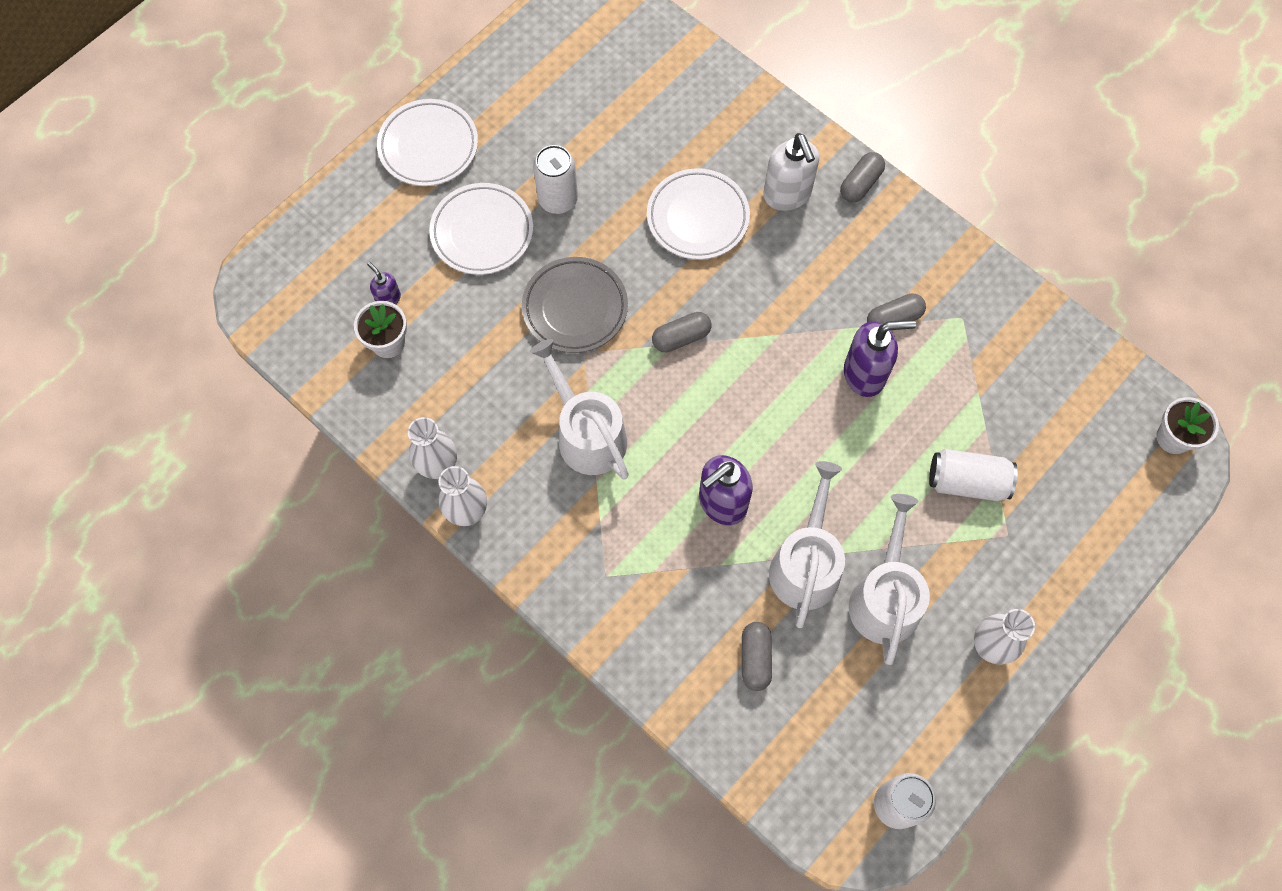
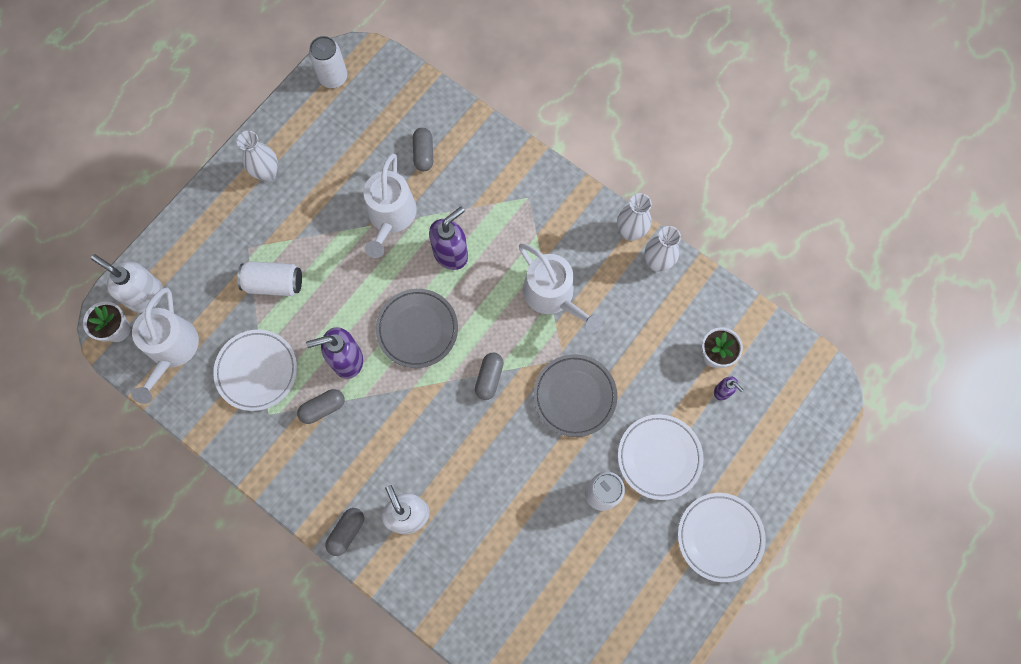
camera: 175 degrees right, 5 degrees up
white plate [647,168,750,260] -> white plate moved to [213,329,297,411]
grey capsule [652,312,711,352] -> grey capsule turned 45 degrees counterclockwise [475,353,504,400]
white watering can [849,494,930,665] -> white watering can moved to [131,287,199,404]
none -> white soap dispenser [91,254,163,313]
none -> grey plate [376,289,458,368]

